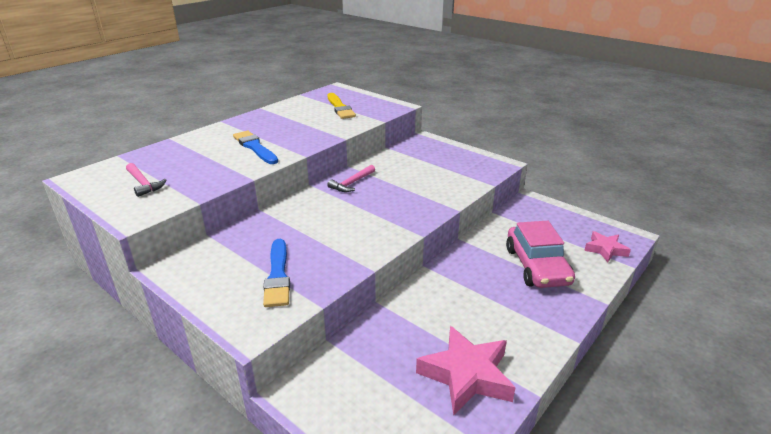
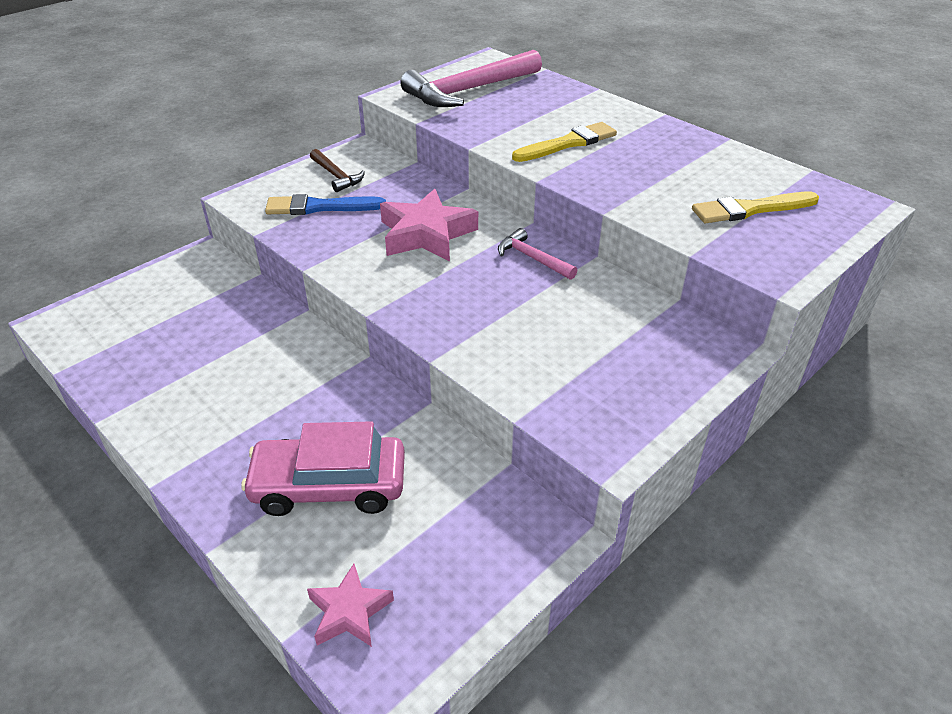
camera: 95 degrees right, 10 degrees up
pink hammer [126,163,166,197] -> pink hammer [401,50,542,107], size x2.04
blue brush [233,131,278,164] -> yellow brush [512,122,617,162]
pink star [416,326,516,416] -> pink star moved to [380,189,478,261]
none -> brown hammer [310,149,365,192]

